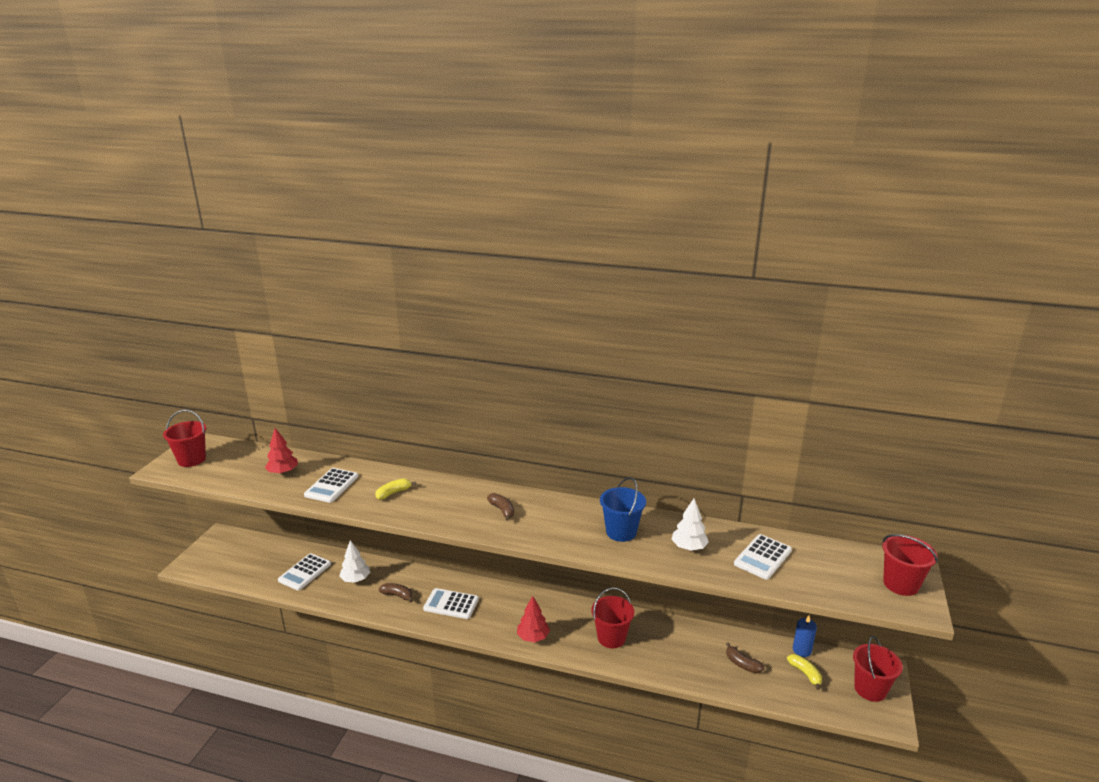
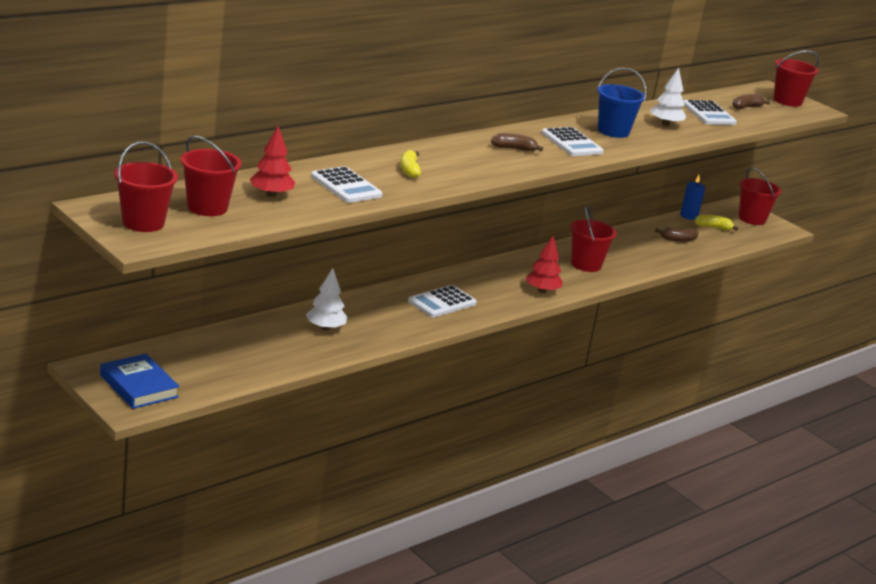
camera: 60 degrees left, 0 degrees up
white calculator [278,553,331,591] -> white calculator moved to [541,127,604,156]
brown banana [379,583,413,602] -> brown banana moved to [732,94,770,109]
none -> blue book [100,354,180,409]
none -> red bucket [180,136,242,216]

